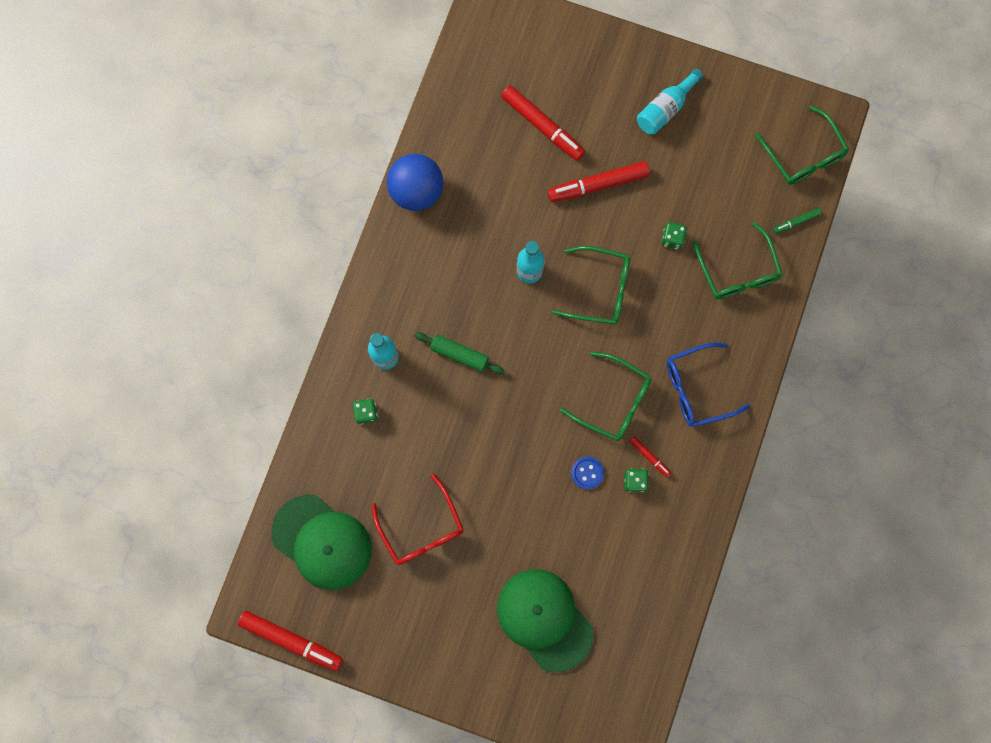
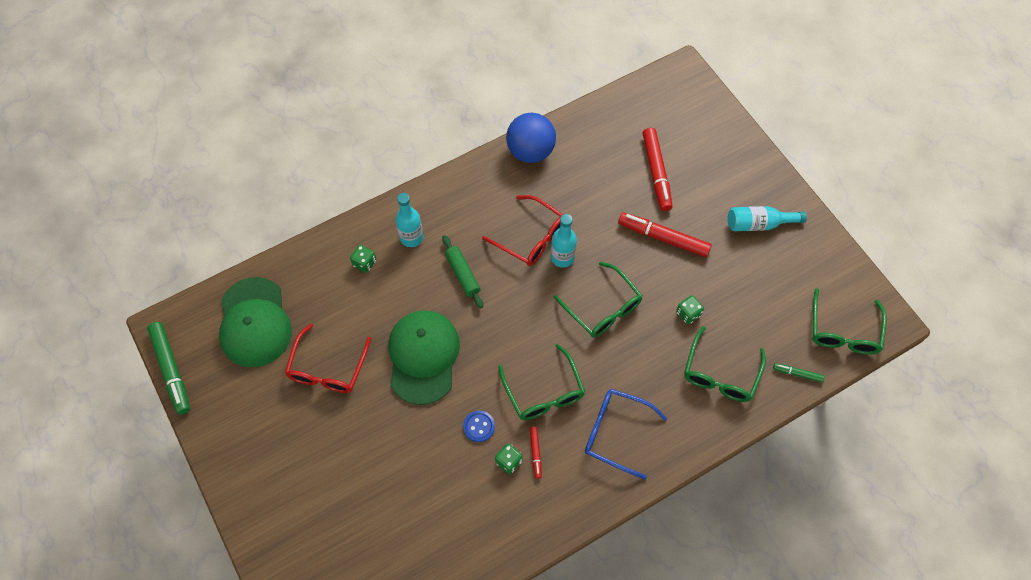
camera: 40 degrees right, 15 degrees down
red marker [238,611,343,671] -> green marker [147,322,190,415]
green cap [497,569,593,672] -> green cap moved to [388,310,460,405]
none -> red glasses [482,195,563,266]

